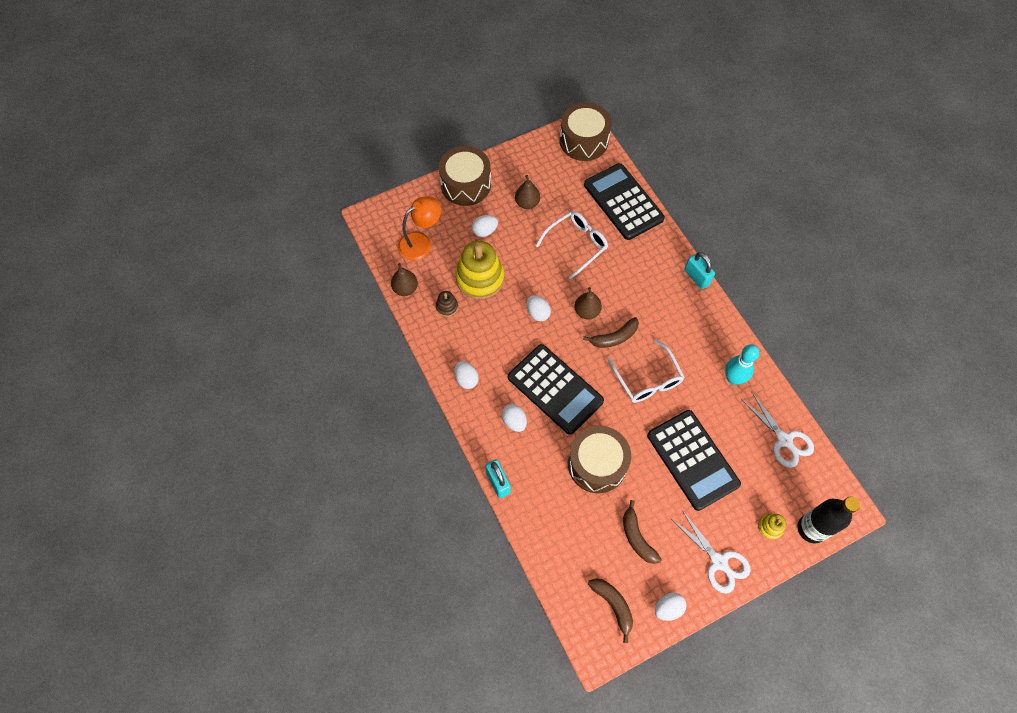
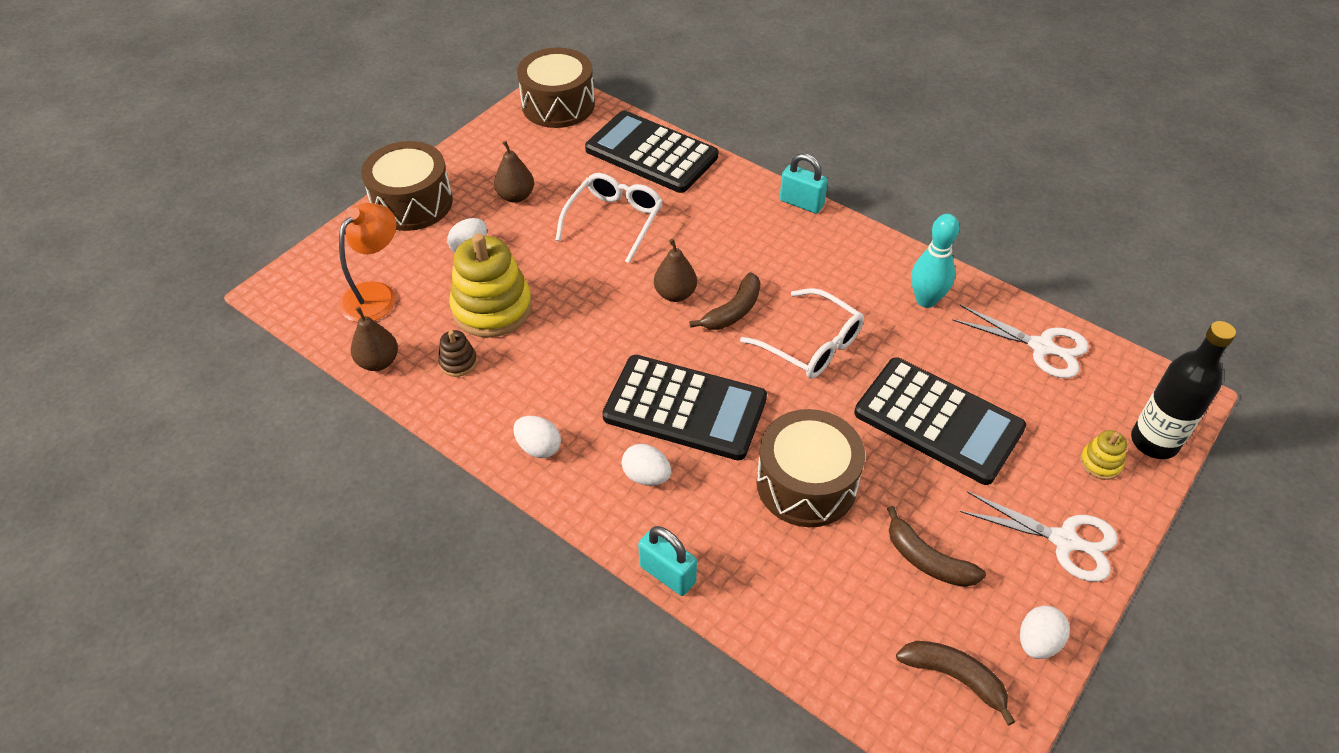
camera: 25 degrees left, 15 degrees down
white egg [527,295,551,321] -> none

